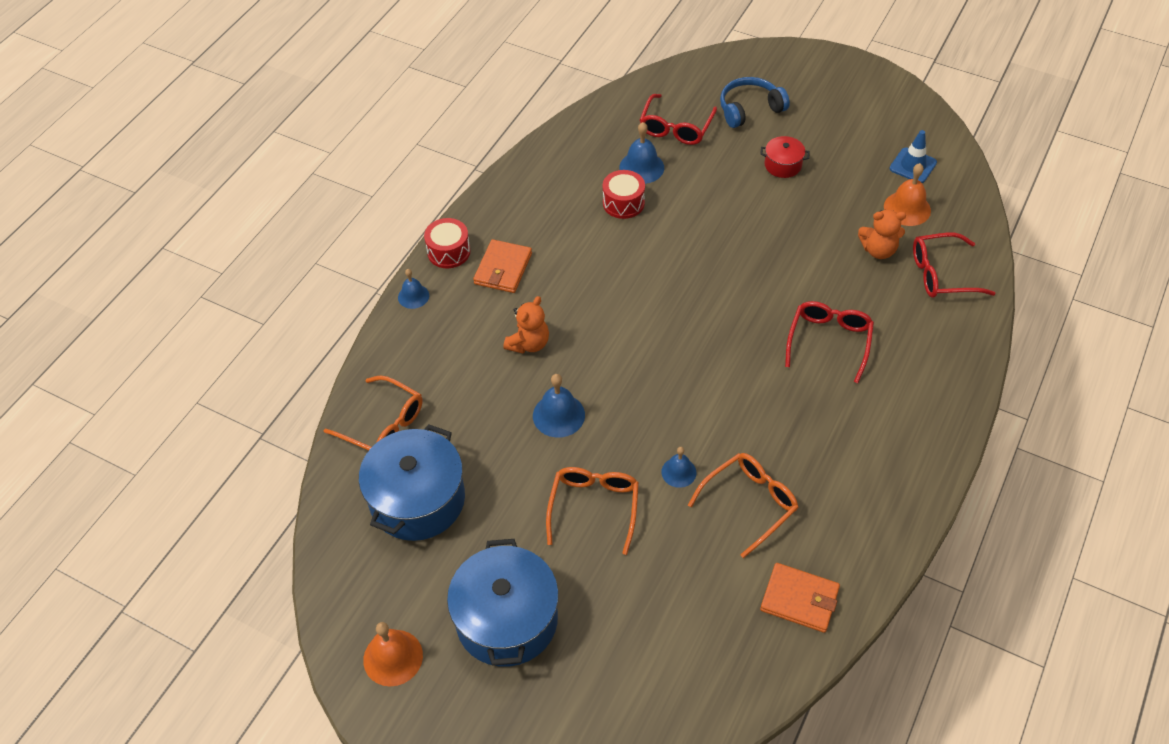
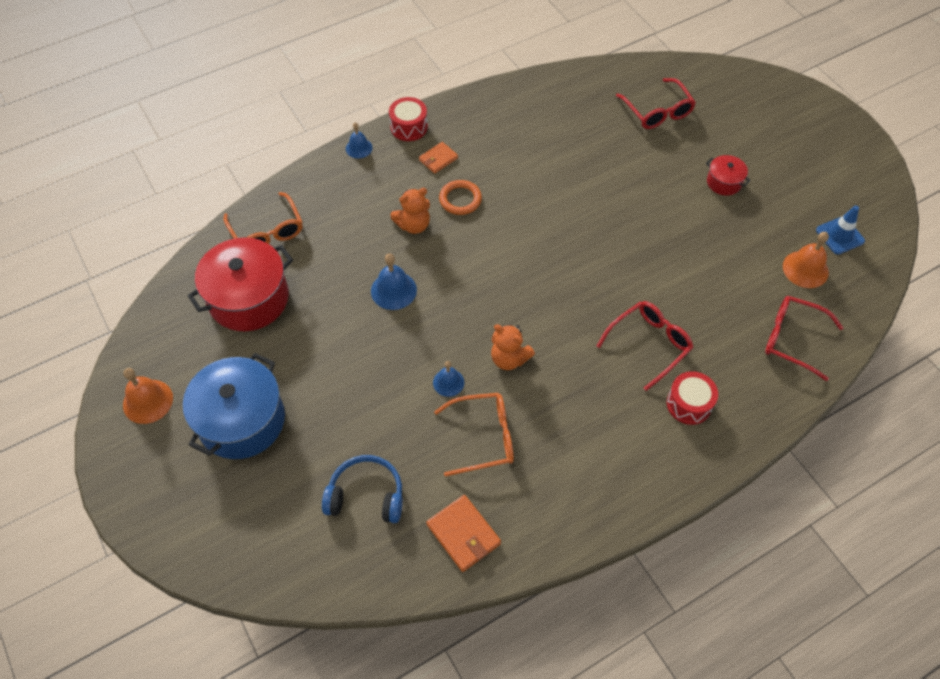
camera: 30 degrees right, 5 degrees up
blue pot [359,424,465,541] -> red pot [188,238,293,331]
orange wallet [473,239,532,293] -> orange wallet [419,142,458,174], size x0.65
orange glasses [546,467,639,555] -> none
red drum [603,170,645,219] -> red drum moved to [667,371,718,425]
blue bell [619,122,664,184] -> none
red glasses [640,94,717,145] -> red glasses turned 75 degrees counterclockwise [616,78,696,129]
blue headphones [720,77,790,128] -> blue headphones moved to [322,455,403,523]
orange teddy bear [858,209,906,259] -> orange teddy bear moved to [491,324,535,370]
none -> orange ring [439,180,482,215]

